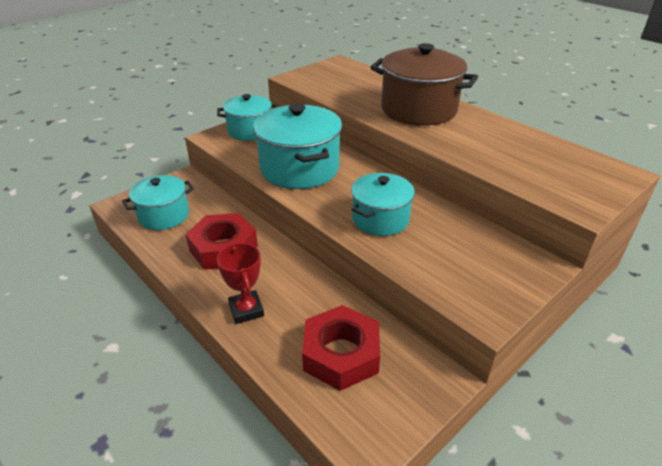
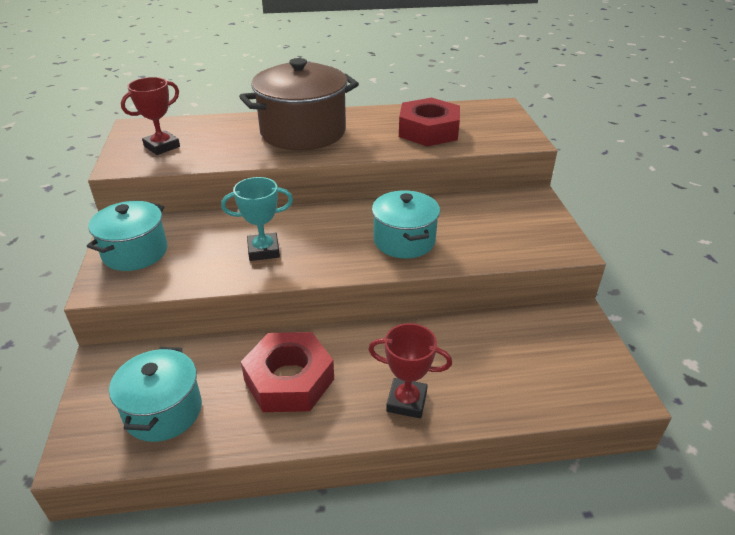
camera: 55 degrees left, 0 degrees up
turquoise pot [253,103,342,189] -> turquoise trophy [221,177,293,261]
red nut [302,305,380,391] -> red nut moved to [399,98,460,146]
none -> red trophy [121,77,180,155]

